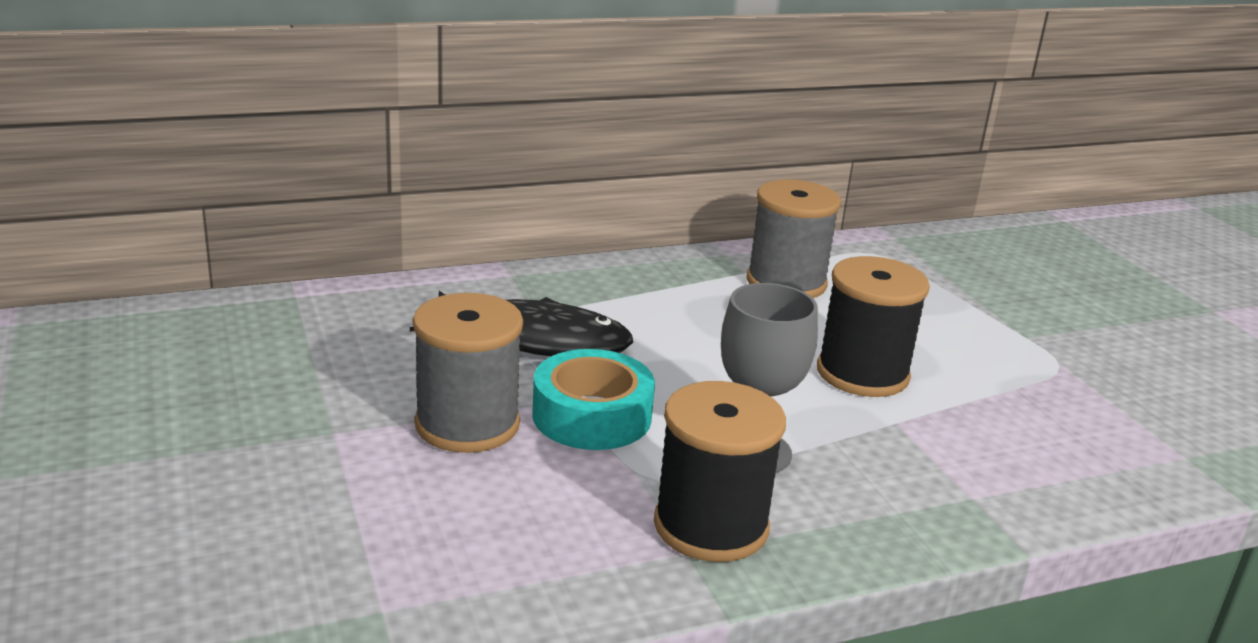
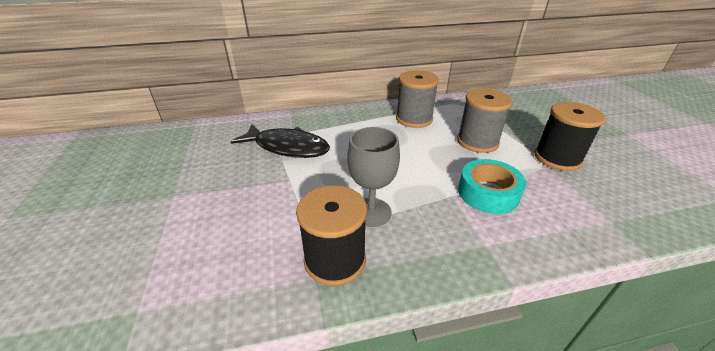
camera: 10 degrees right, 10 degrees up
grey spool [413,293,523,453] -> grey spool moved to [457,89,513,153]
turquoise tape [532,349,655,450] -> turquoise tape moved to [458,159,526,214]
black spool [817,256,930,397] -> black spool moved to [534,102,605,171]

